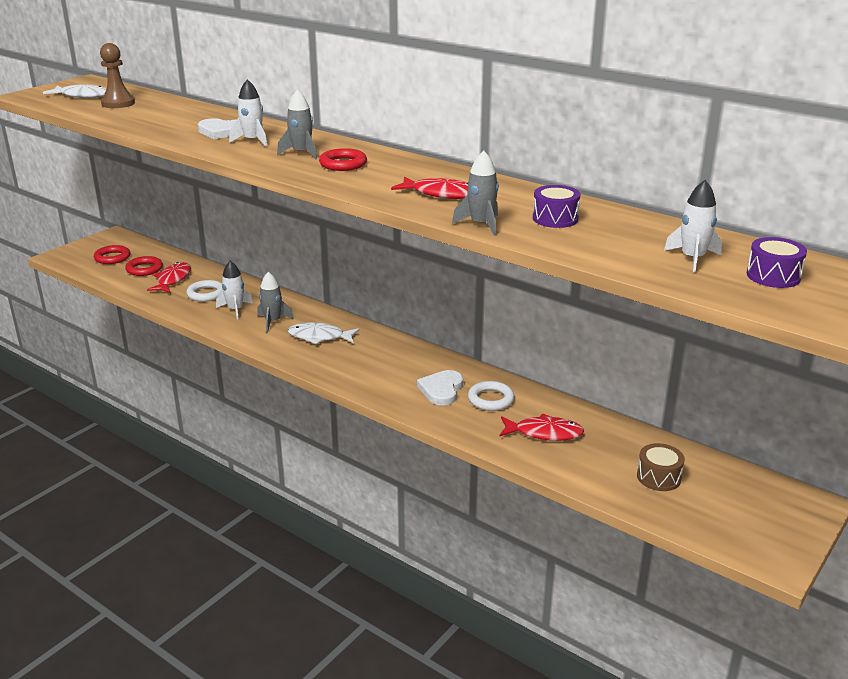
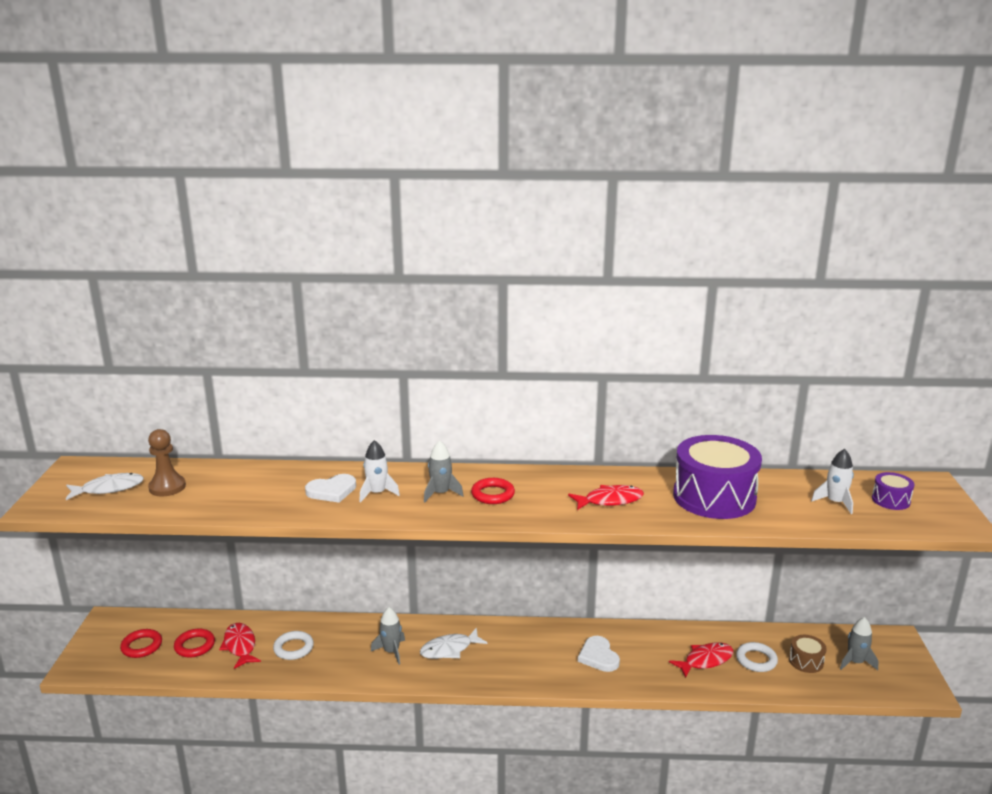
camera: 35 degrees left, 5 degrees down
white rocket [216,261,253,320] -> none
grey rocket [452,150,499,236] -> grey rocket moved to [840,617,879,670]
white ring [468,381,514,411] -> white ring moved to [736,642,778,672]
purple drum [533,185,580,228] -> purple drum [673,435,762,519], size x2.25

